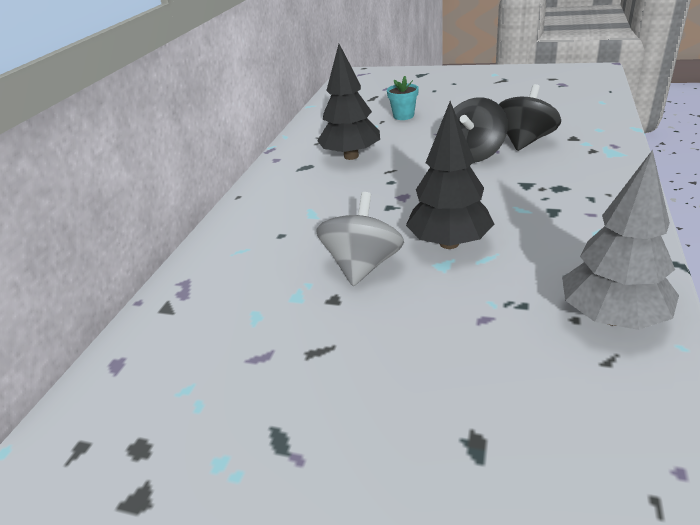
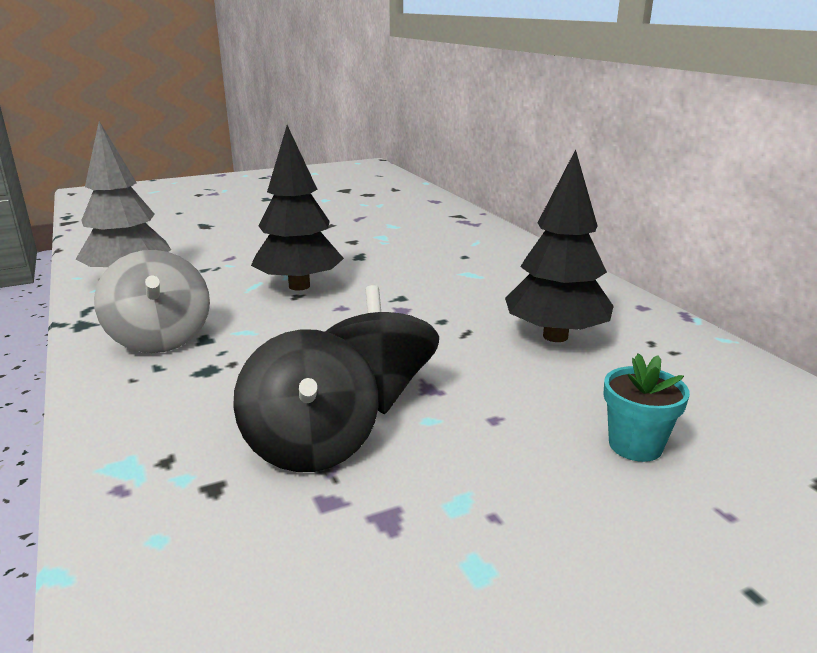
camera: 135 degrees right, 10 degrees down
grey spinning top [316,192,404,286] -> grey spinning top moved to [94,250,210,353]

